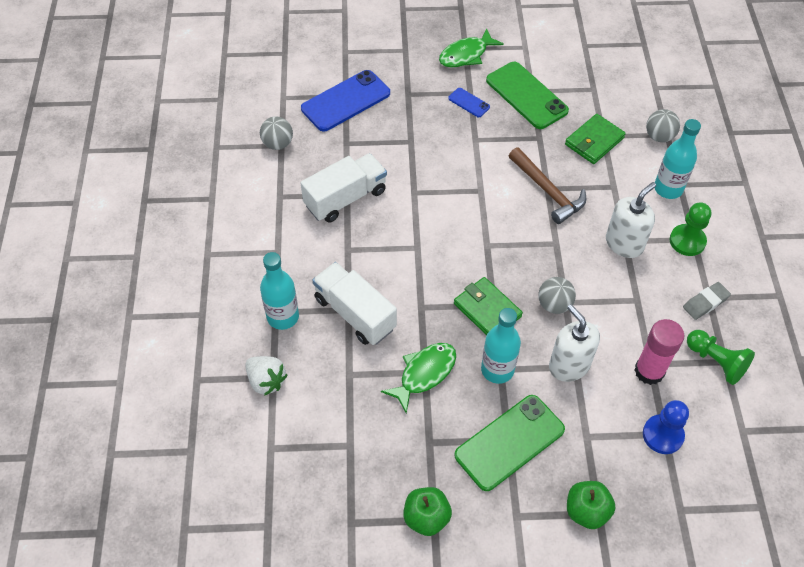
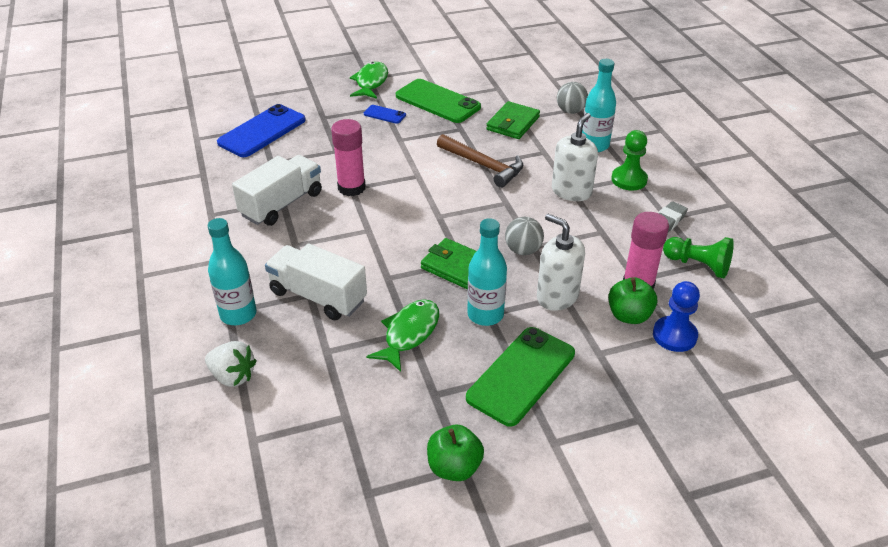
camera: 15 degrees left, 15 degrees down
grey ball [260,116,293,150] -> none
green fish [439,28,504,67] -> green fish turned 150 degrees clockwise [350,62,388,99]
green apple [567,481,615,529] -> green apple moved to [608,277,657,324]
none -> pink glue stick [331,119,366,196]

